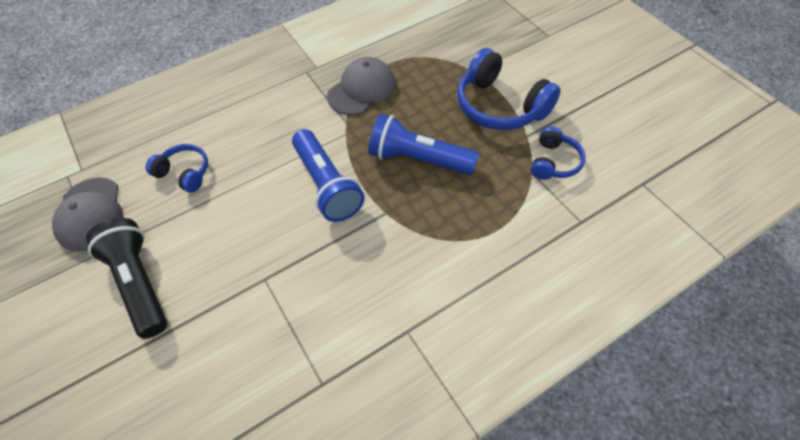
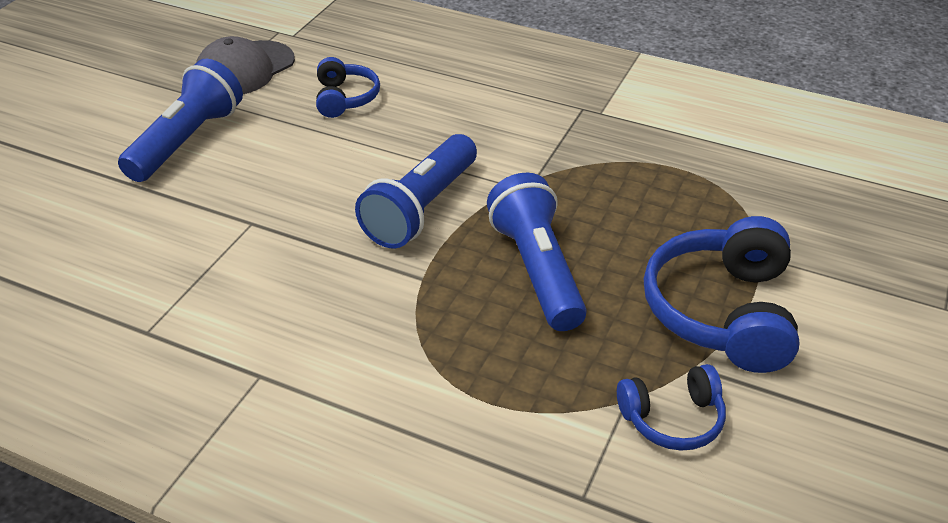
camera: 55 degrees right, 15 degrees down
black flashlight [86,218,167,339] -> blue flashlight [118,59,243,182]
grey cap [327,57,395,115] -> none

